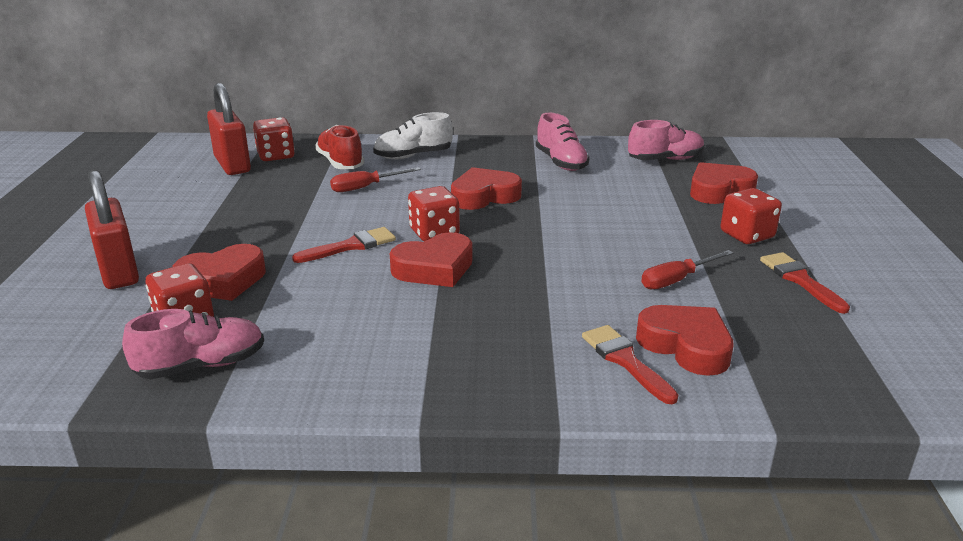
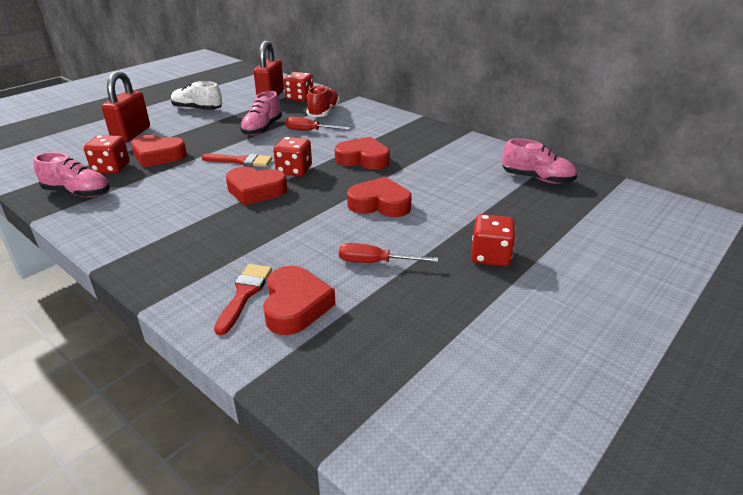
camera: 40 degrees right, 5 degrees up
white shoe [373,112,453,159] -> white shoe moved to [171,81,222,110]
pink shoe [536,113,590,171] -> pink shoe moved to [240,91,282,136]
red heart [690,162,758,204] -> red heart moved to [347,177,412,217]
red brush [760,252,850,314] -> none

